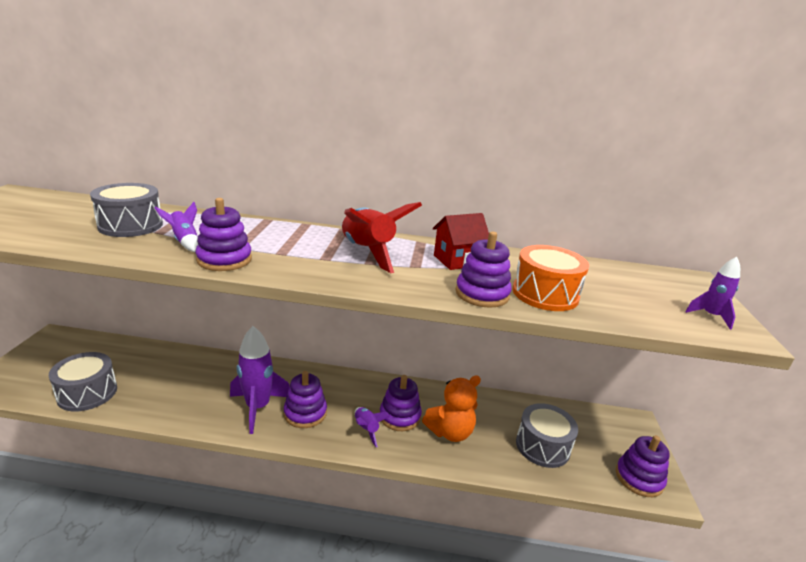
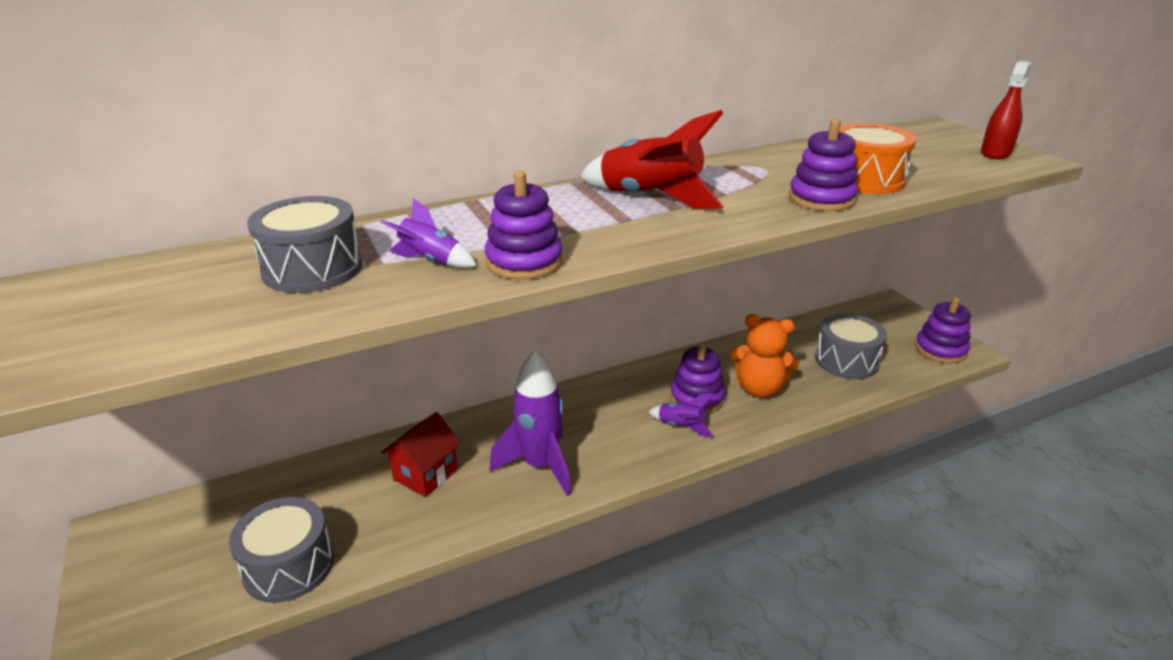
camera: 30 degrees left, 5 degrees up
purple stacking toy [284,371,327,428] -> none
orange teddy bear [422,375,481,442] -> orange teddy bear turned 75 degrees clockwise [730,314,799,398]
red house [433,213,489,270] -> red house moved to [381,412,461,497]
purple rocket [685,257,740,330] -> red spray bottle [981,61,1031,159]

